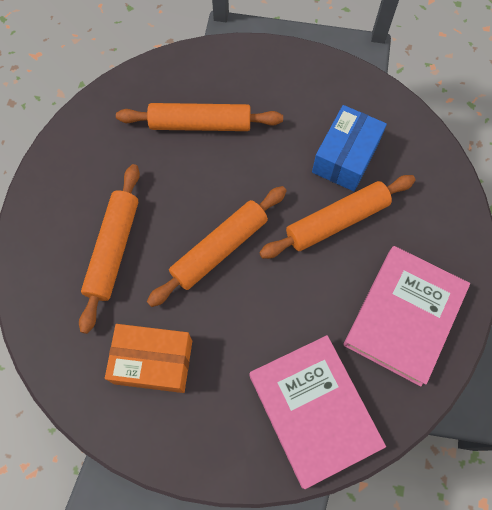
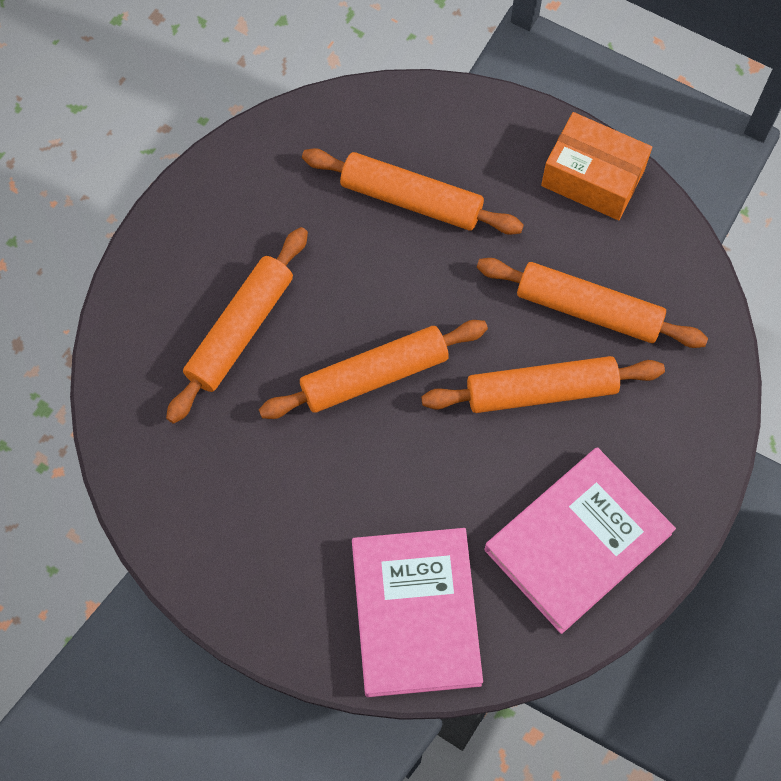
camera: 20 degrees right, 0 degrees up
orange box [105,324,192,393] -> orange box moved to [541,112,652,220]
blue box [312,105,387,191] -> orange rolling pin [477,258,708,348]

